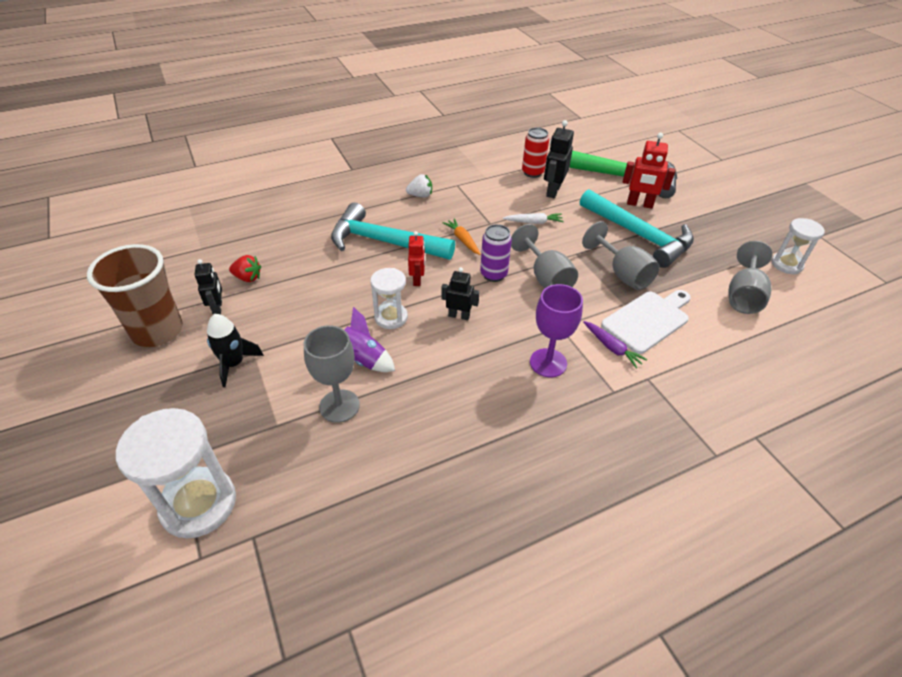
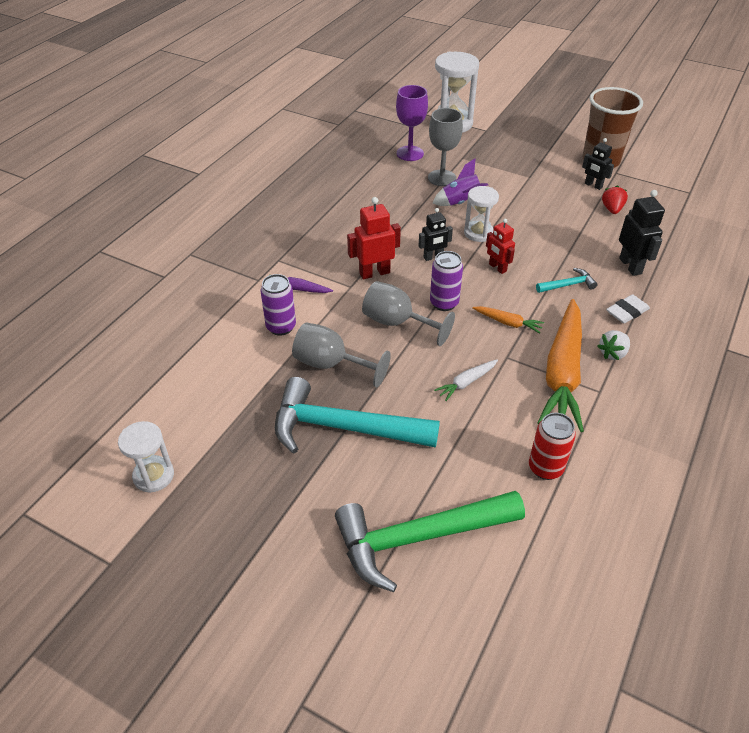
camera: 145 degrees right, 0 degrees up
black rocket [207,314,264,387] -> none
red strawberry [229,255,261,282] -> red strawberry turned 120 degrees clockwise [602,185,628,214]
turquoise hammer [331,203,455,260] -> turquoise hammer [536,268,597,293], size x0.43
purple goblet [530,284,583,377] -> purple goblet moved to [396,85,428,161]
black robot [544,120,574,198] -> black robot moved to [619,190,665,276]
white cutting board [601,290,691,354] -> purple can [260,274,296,336]
red robot [623,133,675,209] -> red robot moved to [347,197,401,279]
grey goblet [728,241,773,314] -> none
none -> orange carrot [537,299,584,432]
none -> white eraser [606,294,650,323]

